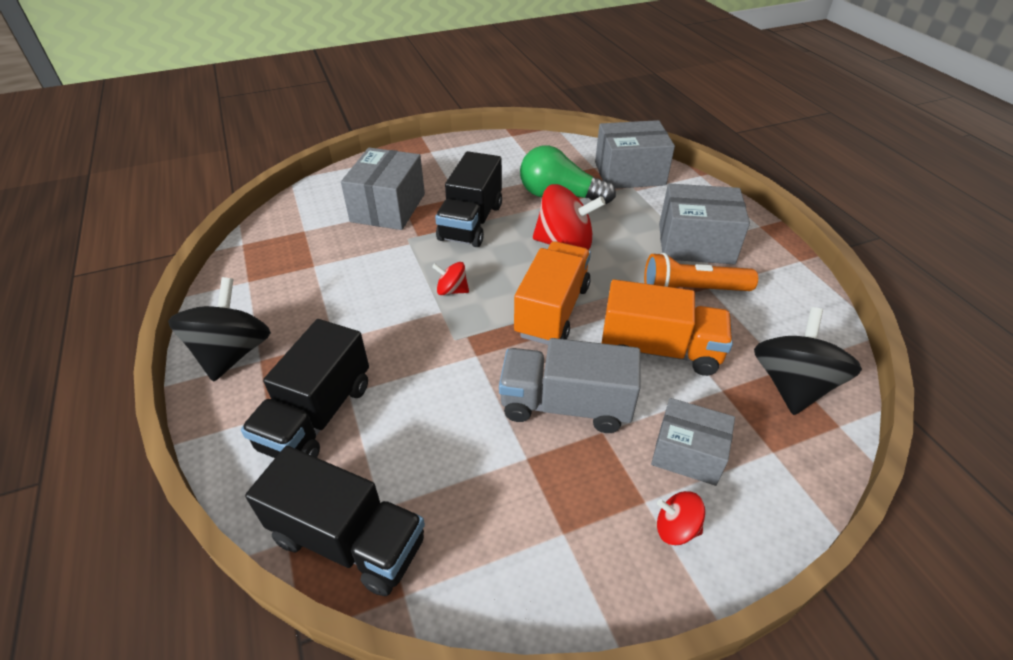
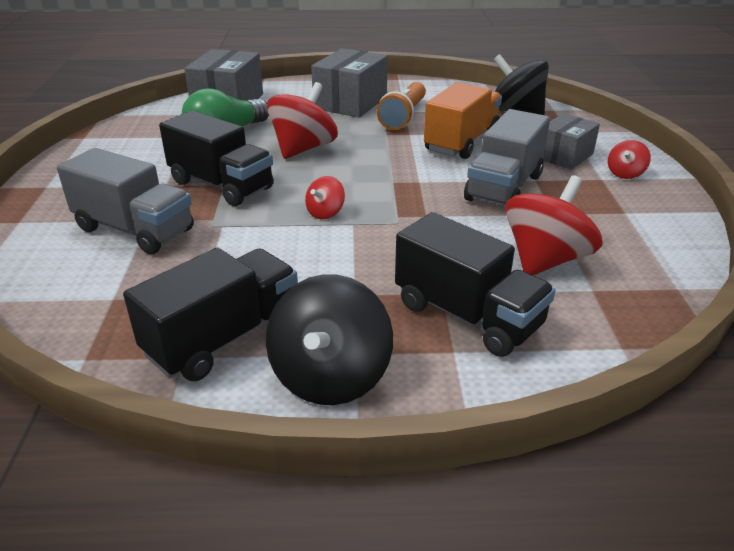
camera: 70 degrees left, 10 degrees down
black spinning top [168,277,271,382] -> black spinning top turned 105 degrees counterclockwise [266,274,393,405]
black truck [245,446,425,596] -> black truck moved to [123,248,298,381]
grey box [341,148,425,230] -> grey truck [57,148,194,254]
orange truck [514,241,591,345] -> none
none -> red spinning top [505,175,602,275]

